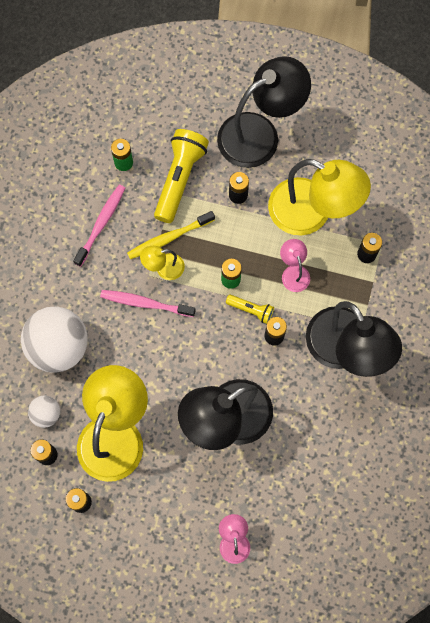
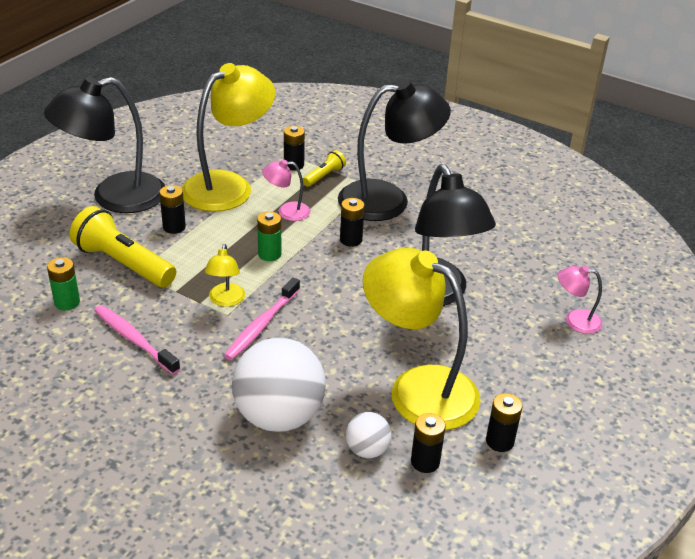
camera: 75 degrees left, 35 degrees down
yellow toothbrush [127,211,215,259] -> none
black lamp [217,56,311,168] -> black lamp turned 105 degrees counterclockwise [44,77,165,213]
yellow flashlight [226,294,274,324] -> yellow flashlight moved to [303,150,346,187]

